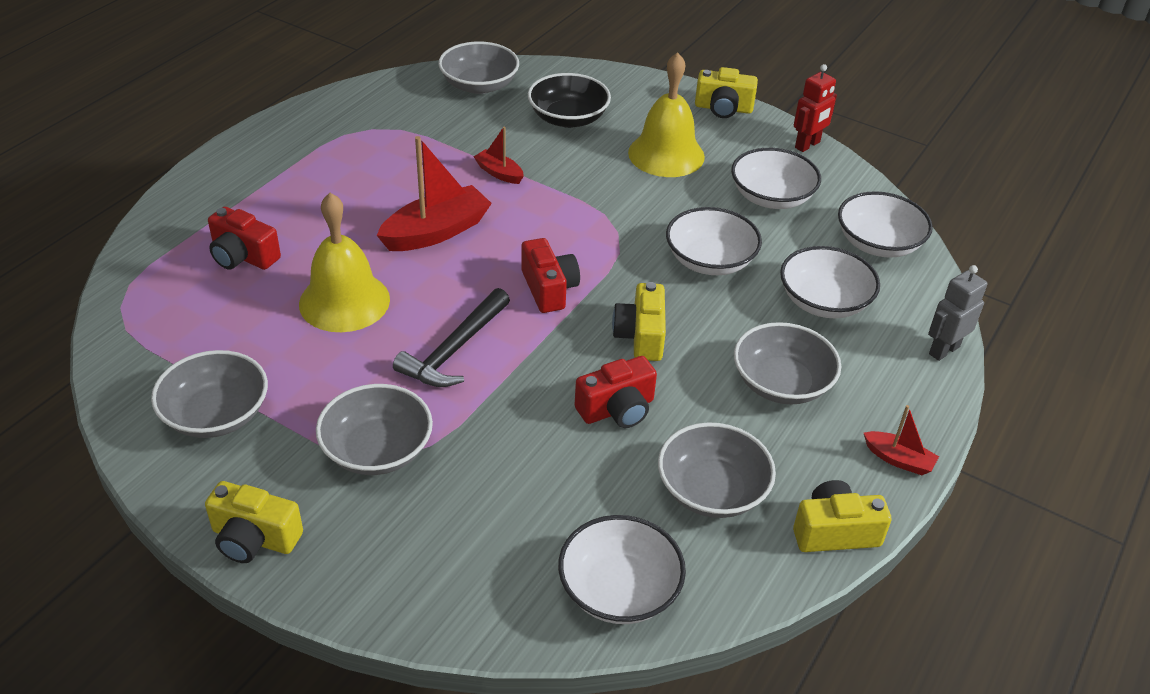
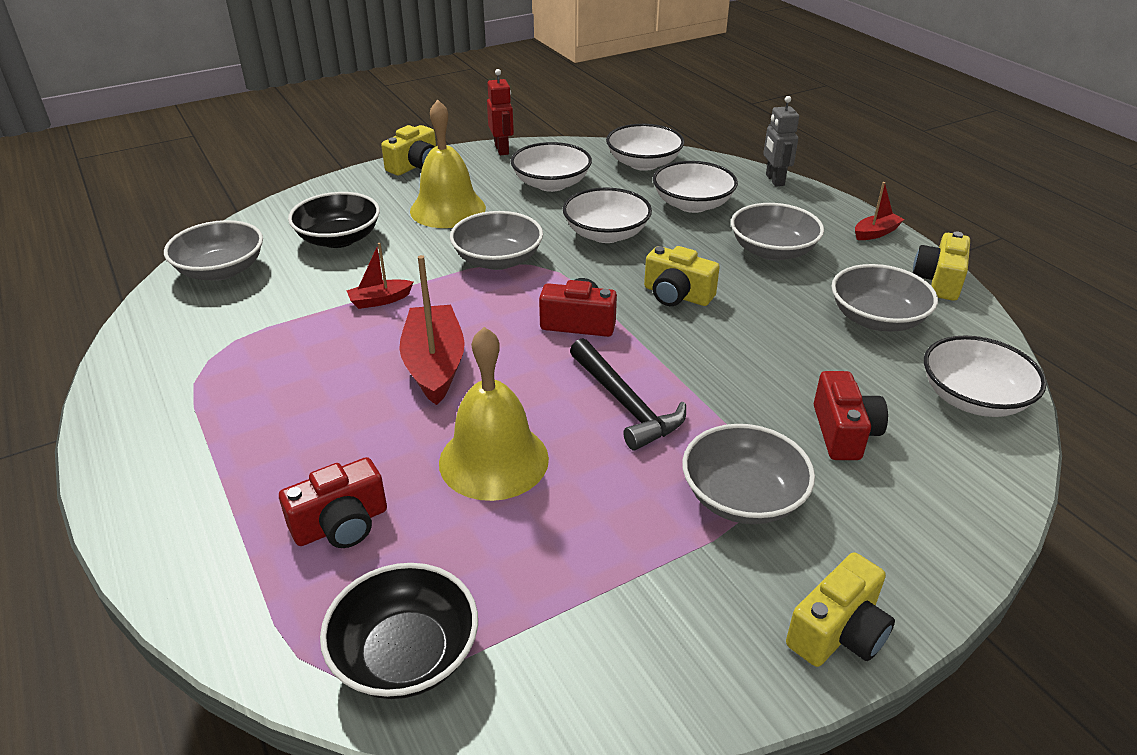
camera: 60 degrees left, 5 degrees down
grey bowl [151,350,268,438] -> grey bowl moved to [450,211,543,270]
red camera [575,356,657,428] -> red camera moved to [814,371,888,460]
none -> black bowl [320,563,478,699]

